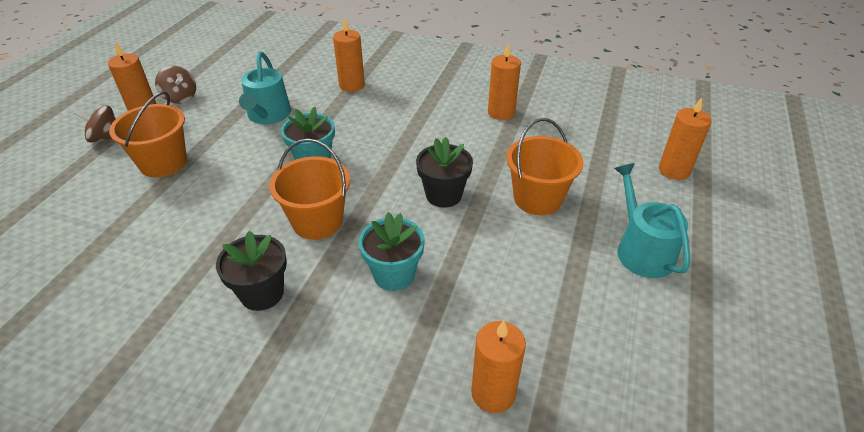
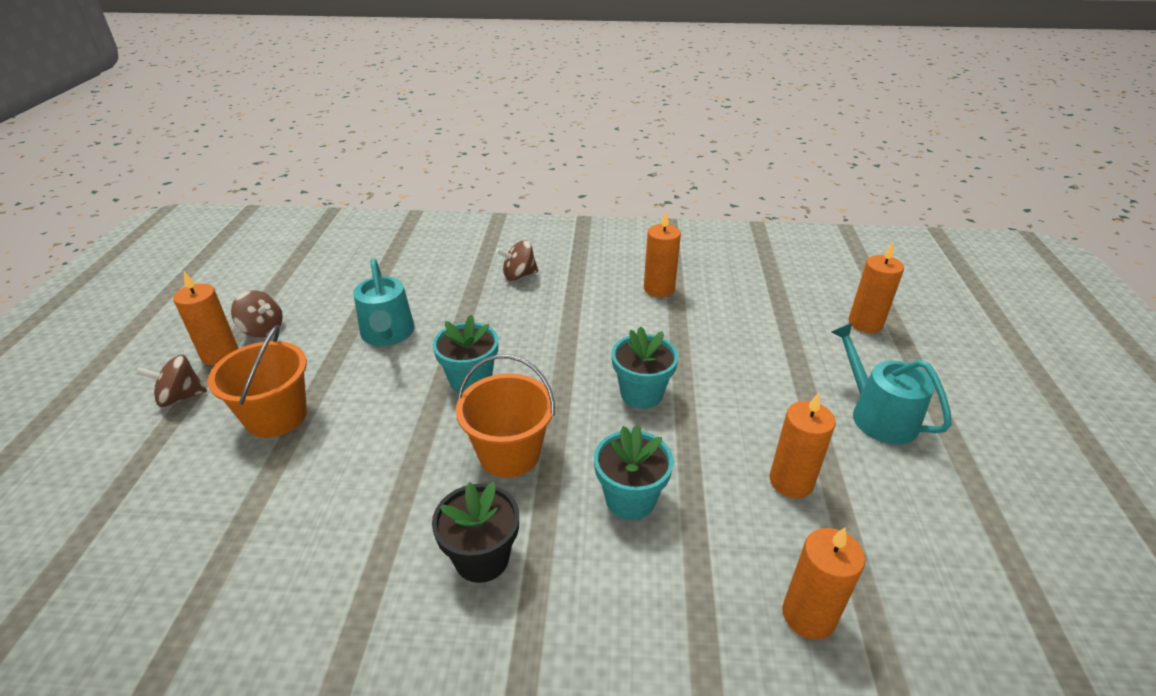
camera: 15 degrees left, 5 degrees down
orange candle [333,18,365,92] -> orange candle moved to [770,393,836,498]
black flower pot [416,137,473,208] -> turquoise flower pot [612,326,678,409]
orange bucket [506,118,584,215] -> none
none -> brown spinning top [496,241,538,281]

